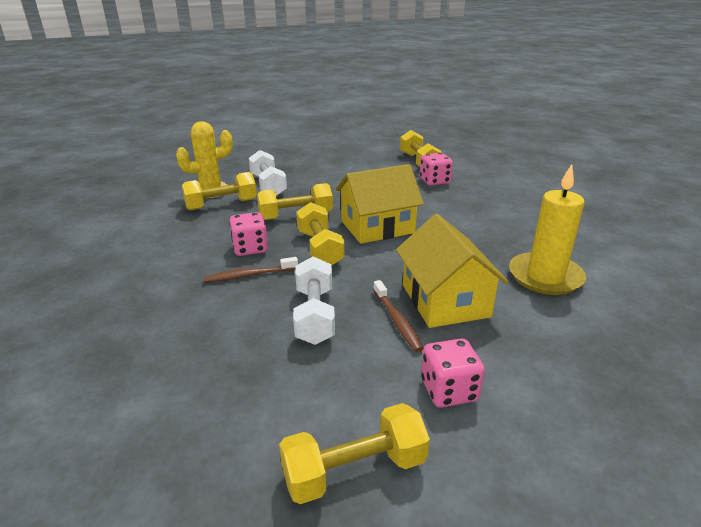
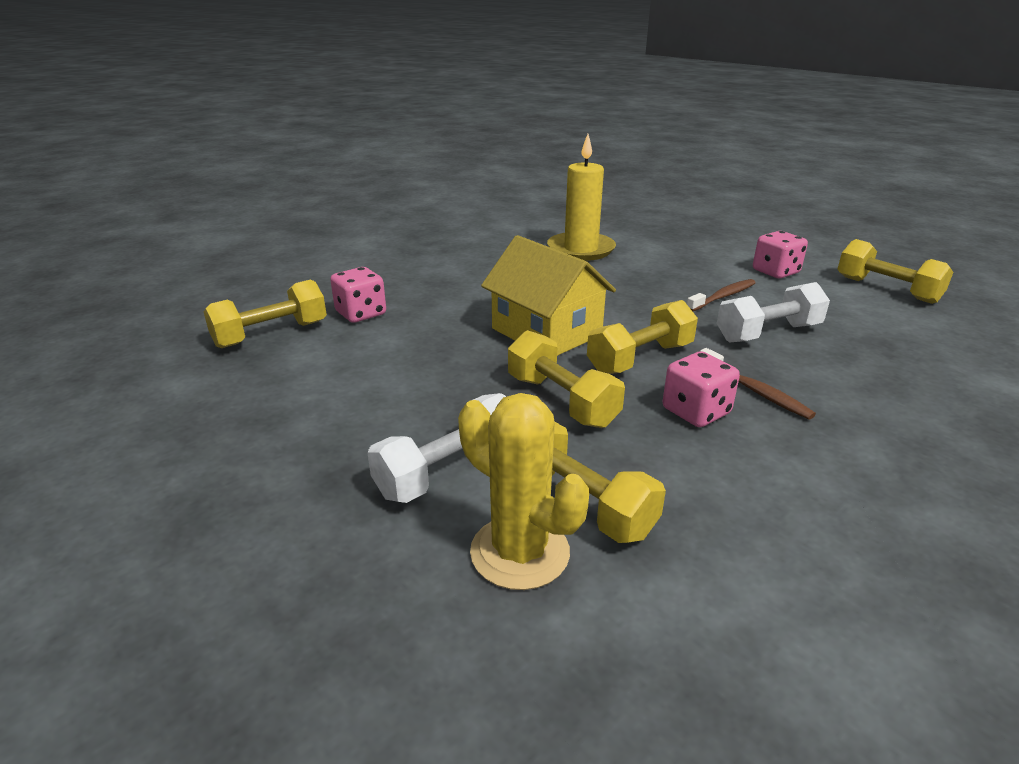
camera: 110 degrees left, 0 degrees up
yellow house [396,214,508,328] -> none

